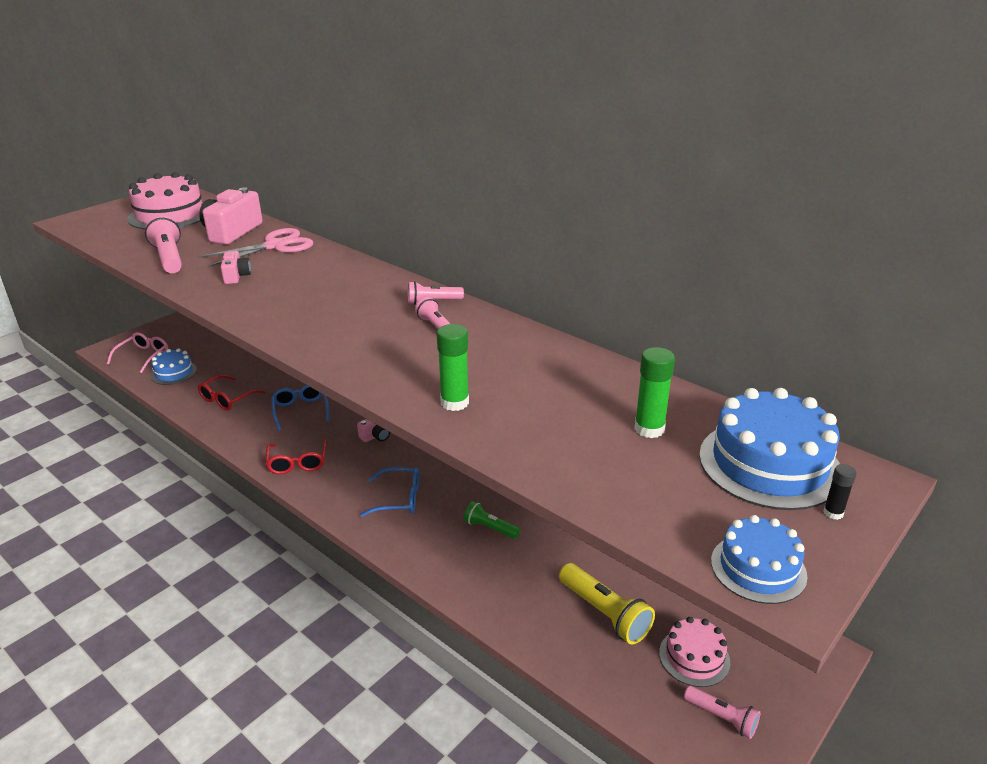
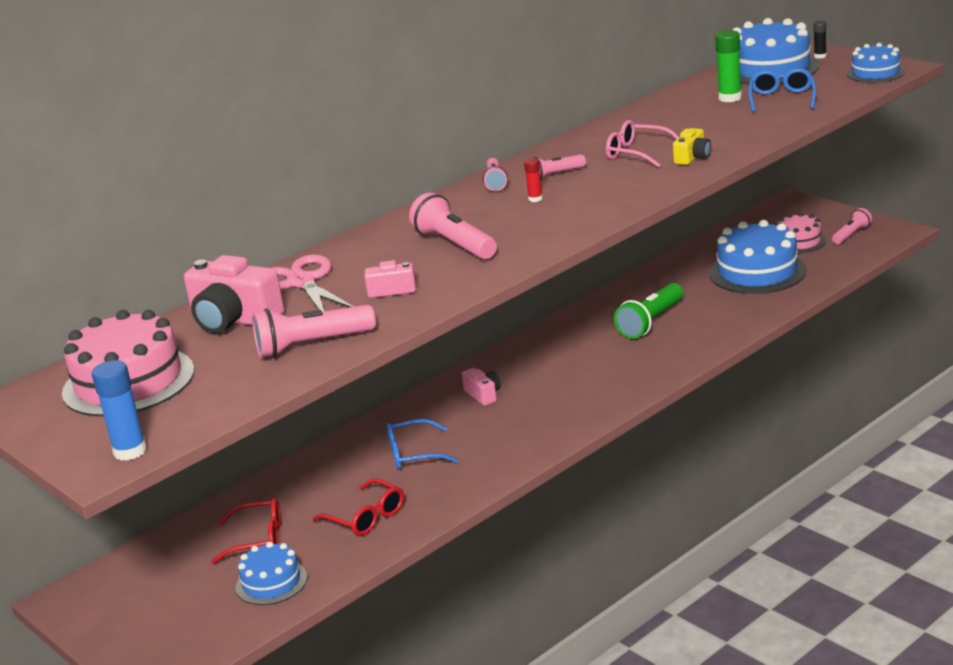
camera: 80 degrees left, 5 degrees down
pink glasses [107,332,168,373] -> pink glasses moved to [606,120,679,168]
red glasses [266,439,327,474] -> red glasses moved to [211,498,281,564]
blue glasses [360,467,419,517] -> blue glasses moved to [748,68,816,113]
green glue stick [437,324,469,411] -> yellow camera [673,128,711,165]
green flashlight [464,501,520,539] -> green flashlight [614,283,683,339], size x1.65
yellow flashlight [559,563,655,645] -> blue cake [709,220,806,294]
none -> blue glue stick [92,360,147,461]
none -> pink flashlight [409,193,497,259]
none -> red glue stick [524,158,543,202]

